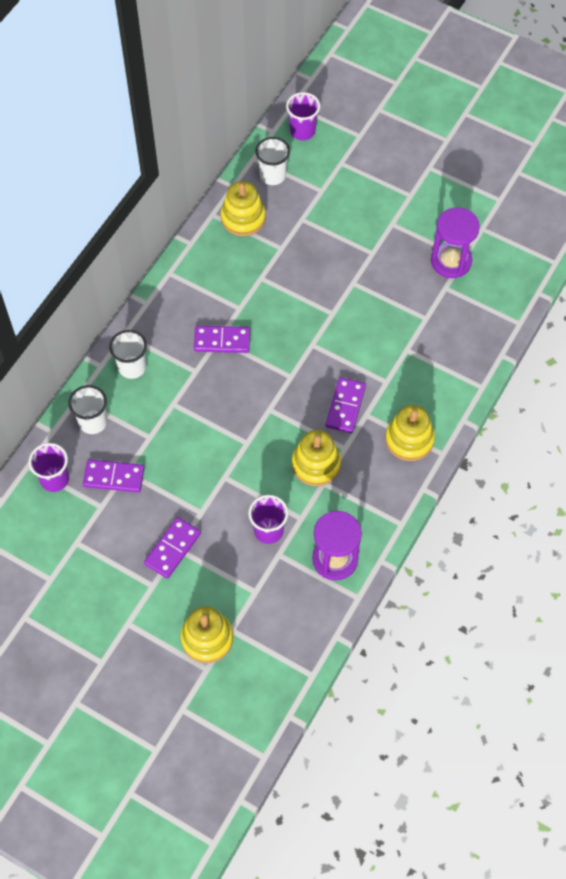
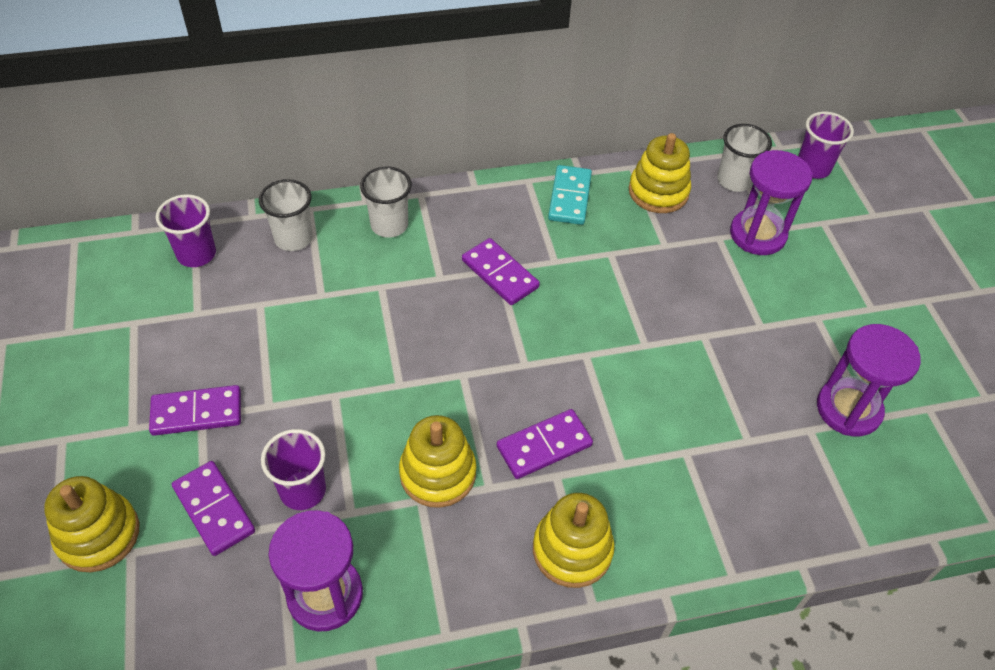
camera: 45 degrees right, 10 degrees down
purple domino [83,459,145,493] -> purple domino moved to [172,461,255,556]
none -> turquoise domino [548,165,592,225]
none -> purple hourglass [730,150,812,255]

